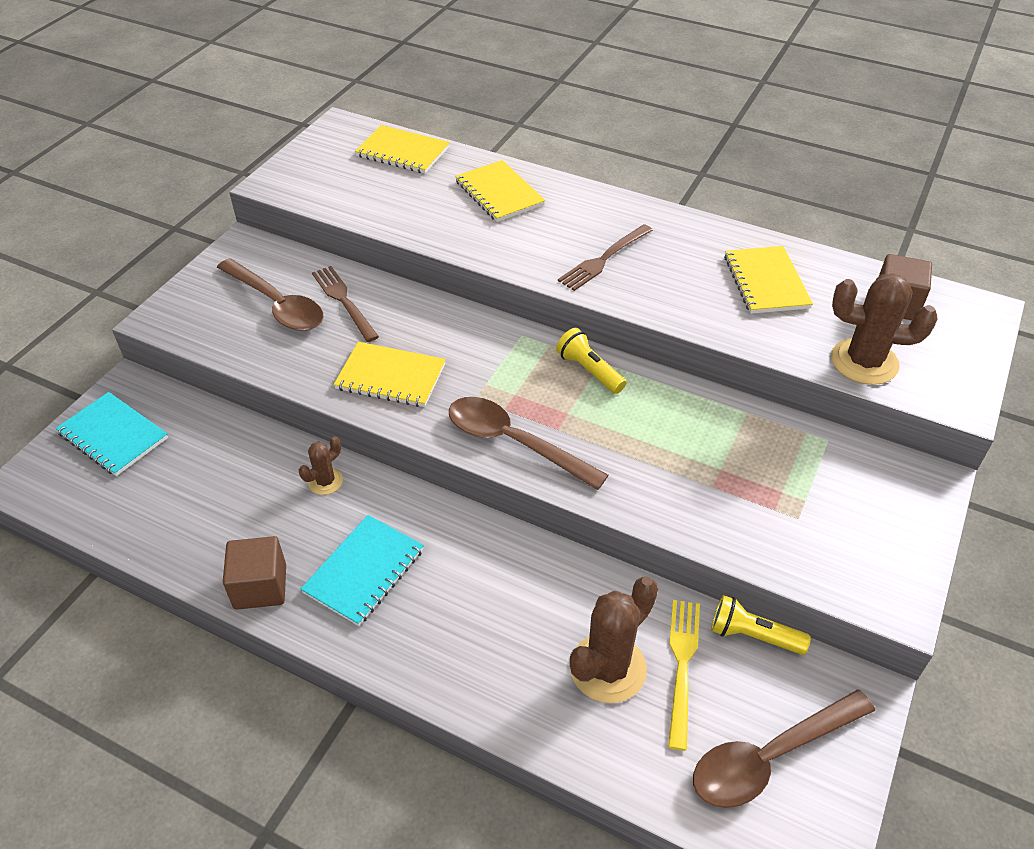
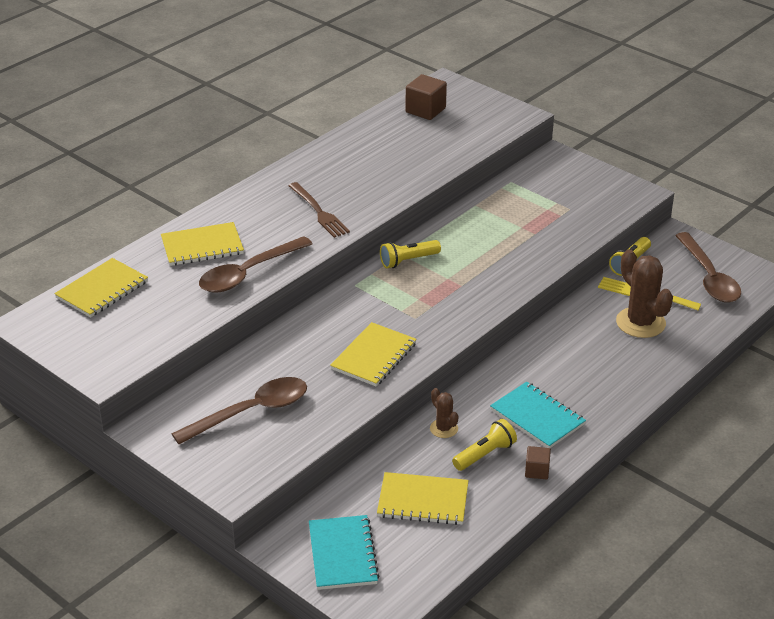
camera: 75 degrees left, 10 degrees down
turquoise notebook [56,392,168,476] -> turquoise notebook turned 60 degrees counterclockwise [309,515,379,590]
brown cube [223,536,286,610] -> brown cube [525,446,551,479], size x0.59
brown fork [312,266,379,342] -> none
brown spoon [449,397,608,490] -> brown spoon moved to [199,236,312,293]
yellow notebook [724,246,813,314] -> yellow notebook moved to [377,472,469,525]
brown cactus [831,273,937,385] -> none
none -> yellow flashlight [452,419,517,471]

